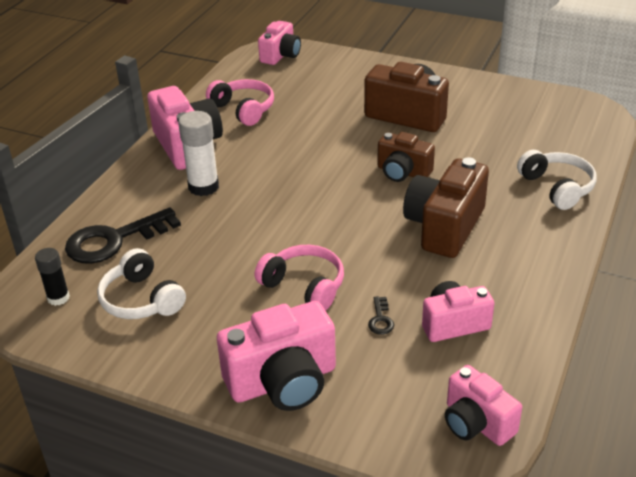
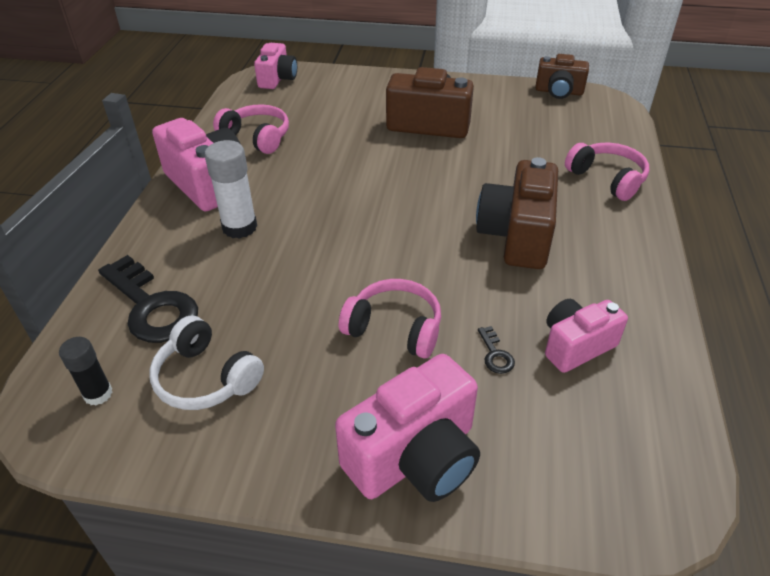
camera: 15 degrees left, 5 degrees up
black key [65,208,181,264] -> black key turned 90 degrees counterclockwise [98,255,198,343]
brown camera [377,132,435,182] -> brown camera moved to [535,54,589,99]
pink camera [445,365,522,446] -> none
white headphones [517,150,597,210] -> pink headphones [565,143,649,201]

